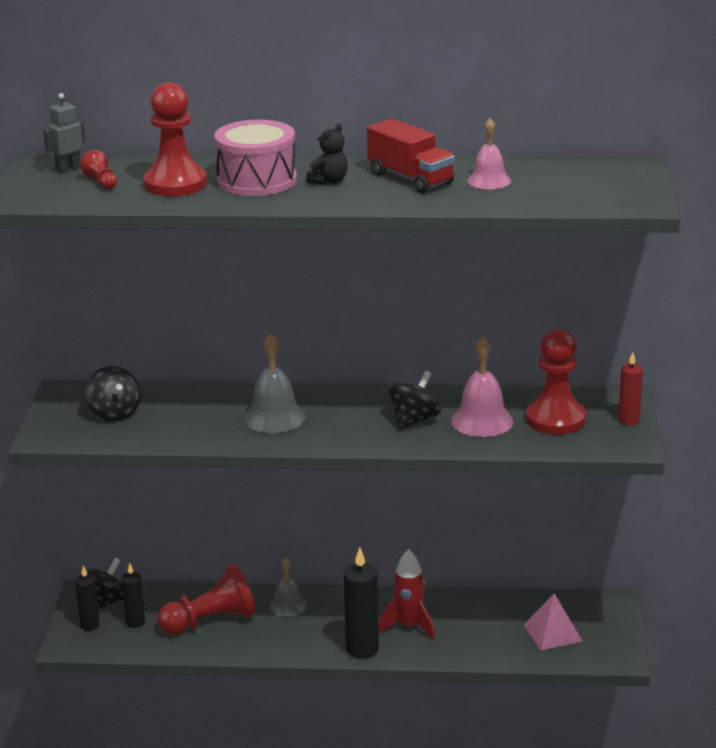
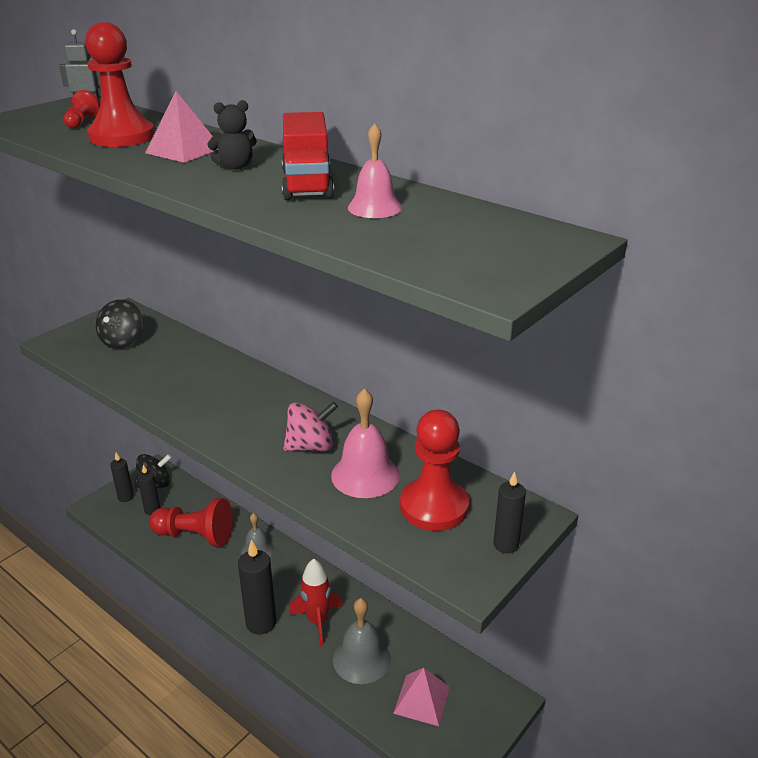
camera: 35 degrees right, 5 degrees up
pink drum [214,120,297,196] -> pink pyramid [145,91,218,163]
grey bell [244,333,305,433] -> grey bell moved to [333,598,391,684]
black spinning top [389,371,441,430] -> pink spinning top [283,402,338,451]
red candle [619,352,643,425] -> black candle [493,471,526,553]

